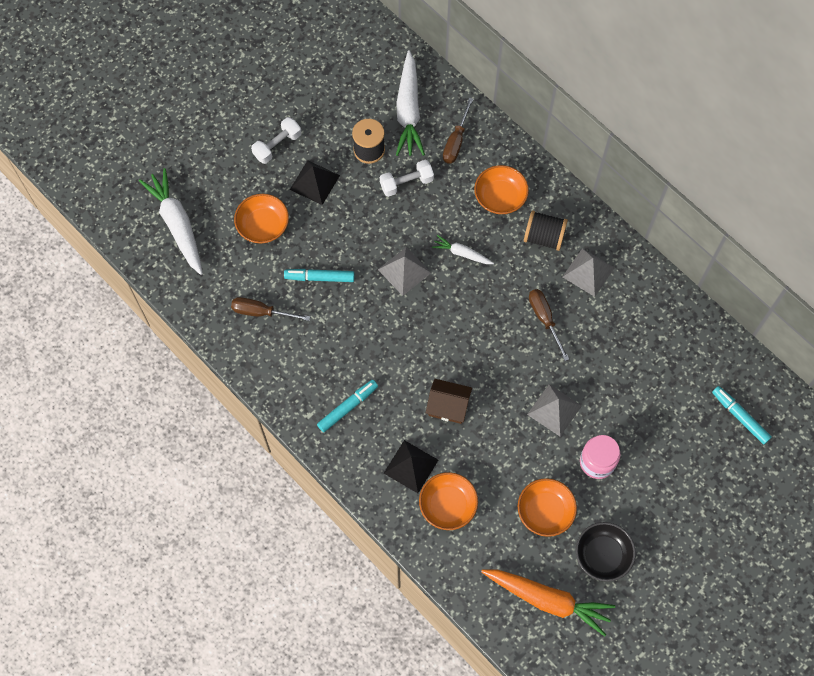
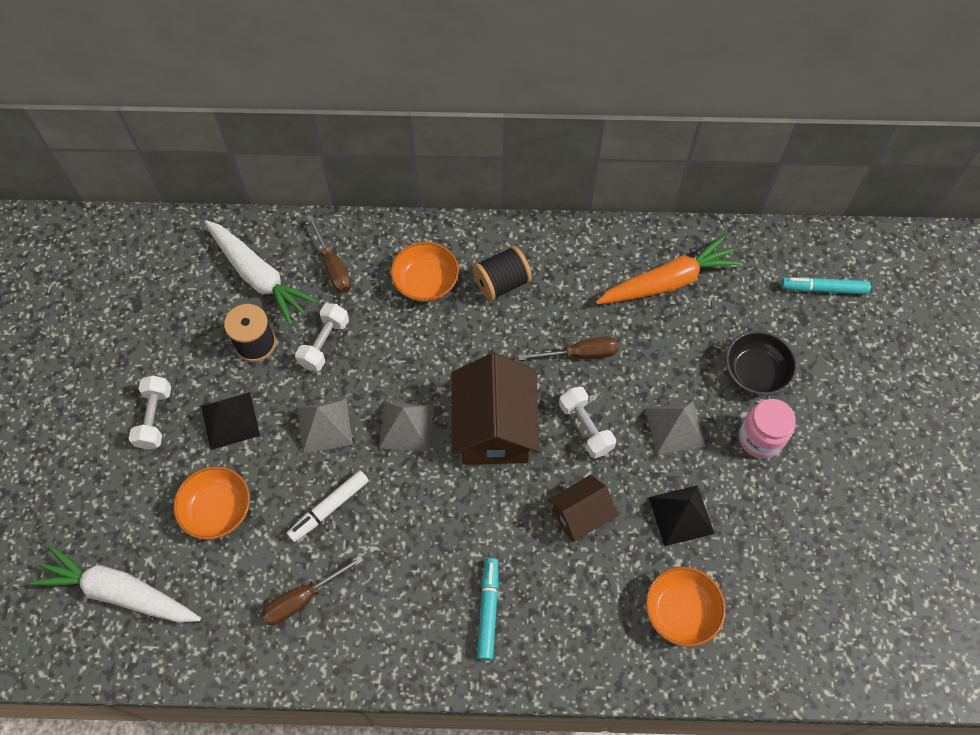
camera: 45 degrees left, 5 degrees down
turquoise marker [284,269,355,282] -> white marker [287,470,369,542]
black pyramid [384,440,438,493] -> black pyramid moved to [649,486,714,546]
white carrot [432,235,494,264] -> none
orange carrot [481,570,615,636] -> orange carrot moved to [596,236,742,304]
orange bowl [518,478,577,537] -> none
brown screwdriver [529,289,569,361] -> brown screwdriver turned 150 degrees clockwise [518,336,618,361]
grey pyramid [563,248,614,297] -> grey pyramid moved to [297,399,353,453]
black bowl [576,522,636,582] -> black bowl moved to [726,331,797,395]
none -> brown house [451,353,540,465]
none -> white dumbbell [559,386,616,458]

